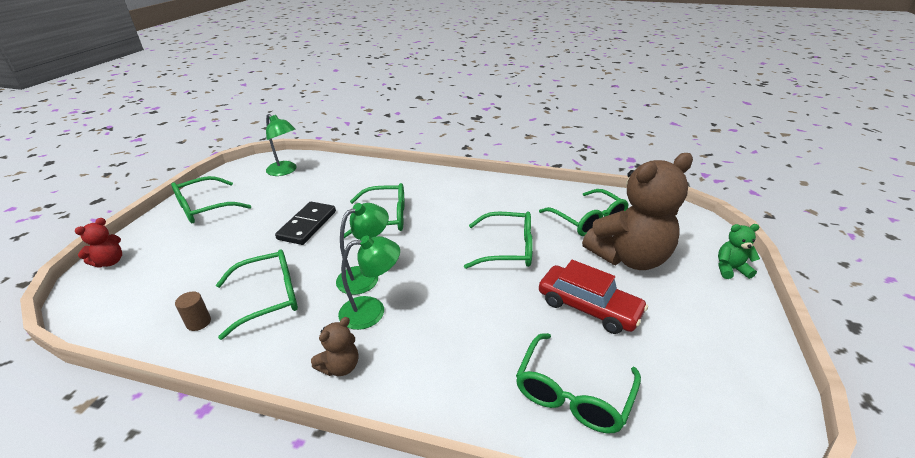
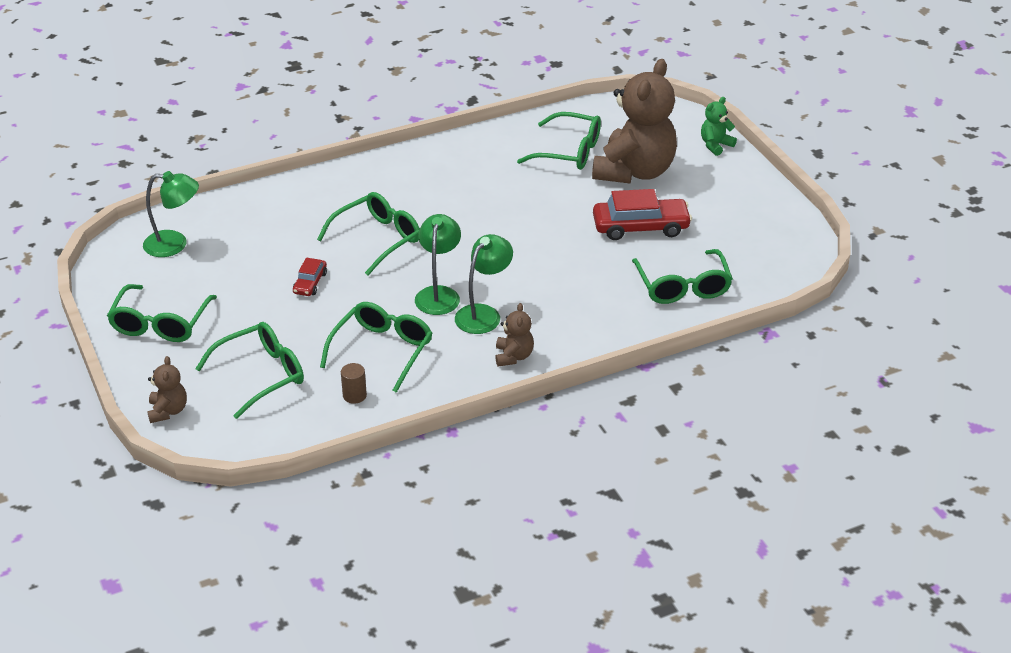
camera: 40 degrees left, 5 degrees up
red teddy bear [75,218,122,268] -> brown teddy bear [147,356,187,423]
black domino [275,202,336,245] -> red car [293,258,327,296]
green glasses [464,211,533,269] -> green glasses moved to [195,322,304,419]

